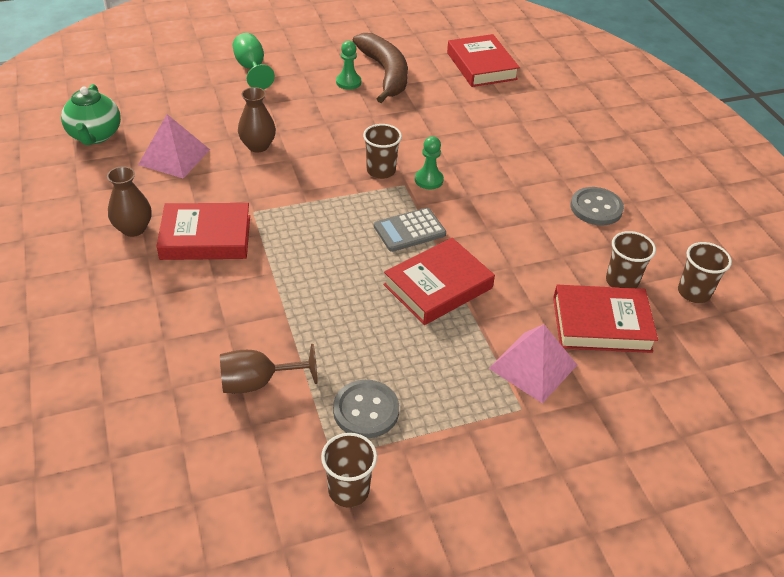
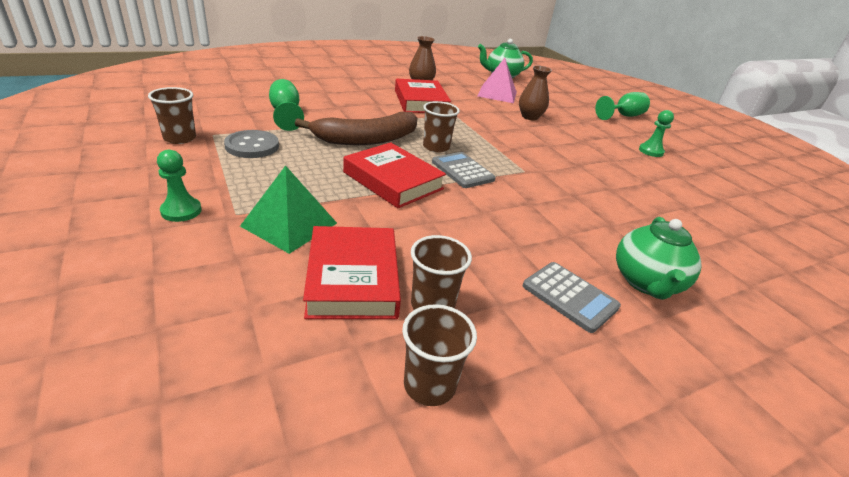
camera: 80 degrees right, 10 degrees down
brown goblet [220,344,317,393] -> green goblet [269,79,304,131]
brown banana [353,33,408,103] -> brown banana moved to [295,112,418,145]
brown cup [363,124,402,179] -> brown cup moved to [423,101,460,153]
green pawn [415,136,444,189] -> green pawn moved to [157,150,202,222]
red book [447,34,520,87] -> none
pink pyramid [489,324,577,403] -> green pyramid [240,165,337,254]
grey button [571,187,624,225] -> grey calculator [523,262,621,333]
none -> green teapot [616,217,702,300]

